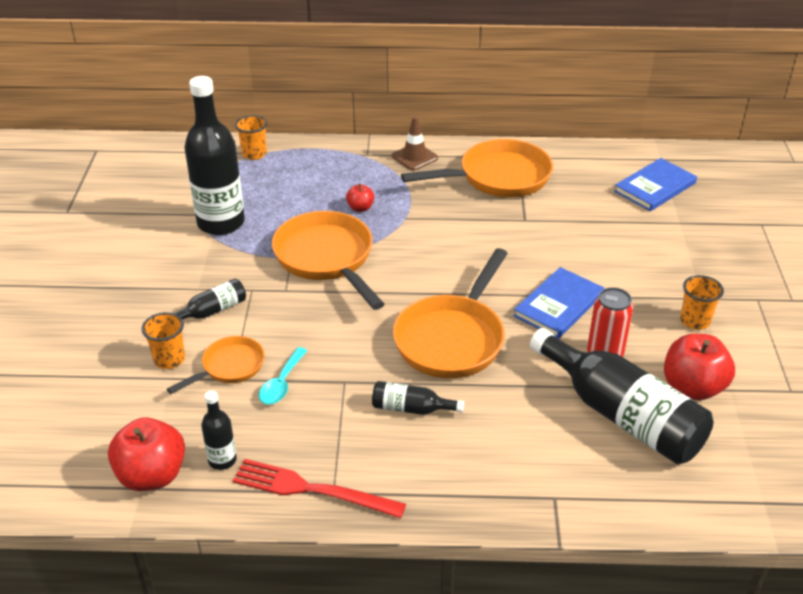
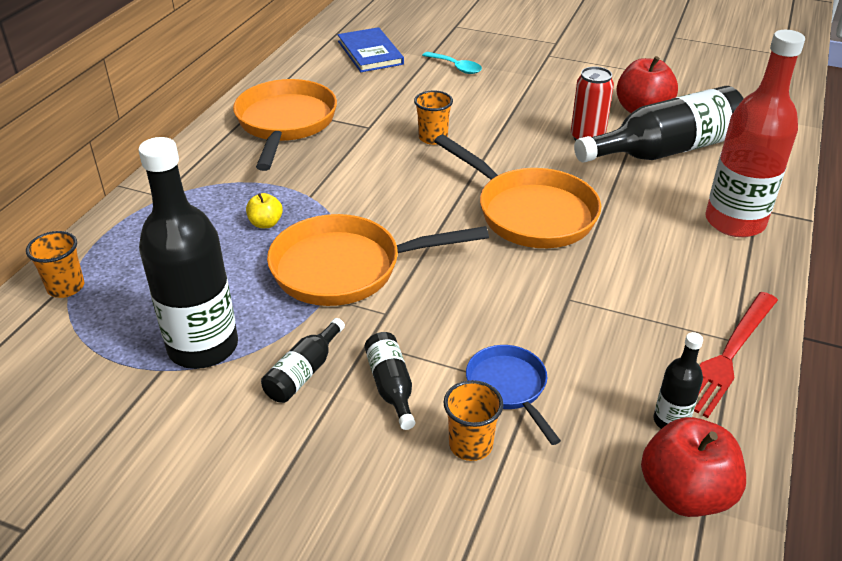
camera: 70 degrees left, 0 degrees up
orange pan [167,336,264,394] -> blue pan [466,345,561,445]
turquoise spoon [259,347,307,404] -> turquoise spoon moved to [422,52,482,74]
red apple [346,184,374,212] -> yellow apple [246,193,283,228]
black bottle [372,381,464,415] -> black bottle moved to [261,318,345,403]
brown traffic cone [392,116,438,170] -> none
blue book [513,267,604,339] -> none
orange cup [680,275,724,330] -> orange cup moved to [414,91,453,145]
none -> red bottle [705,30,805,237]

